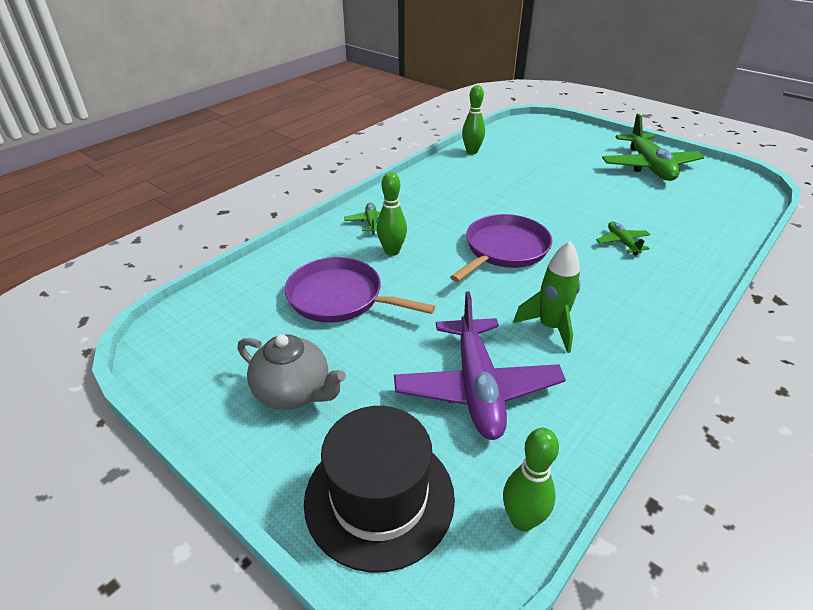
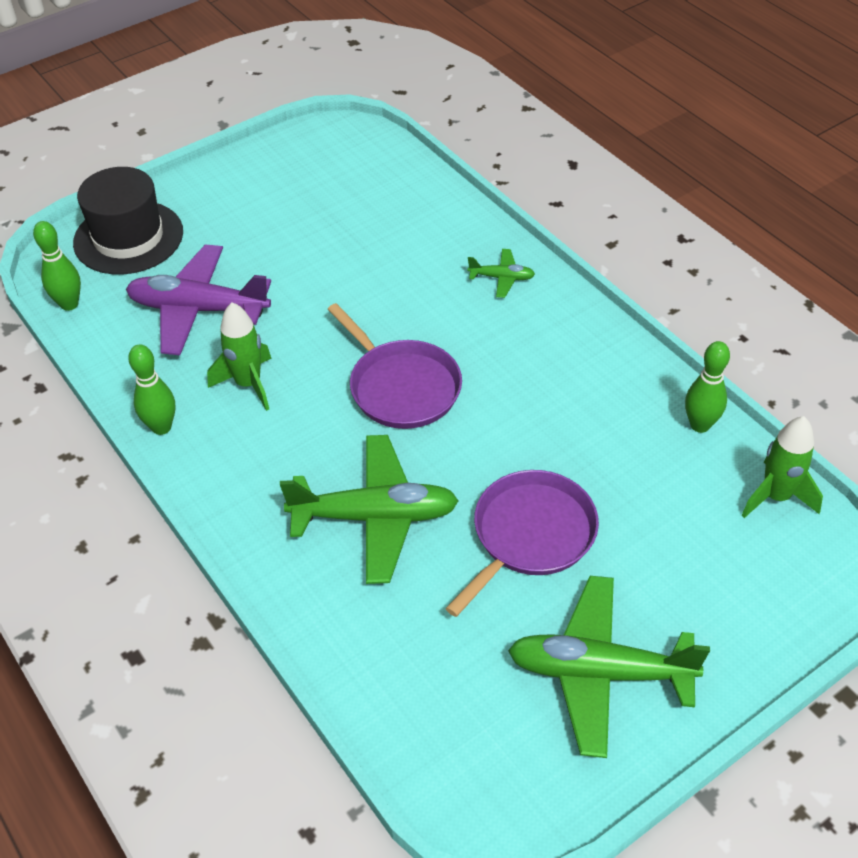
camera: 105 degrees right, 10 degrees up
grey teapot [238,334,346,410] -> none
purple pan [285,257,435,323] -> purple pan moved to [445,470,599,617]
green bowling pin [377,172,407,256] -> green bowling pin moved to [128,344,175,435]
green plane [596,222,650,256] -> green plane [280,435,459,584], size x2.16
none -> green rocket [741,416,823,518]

